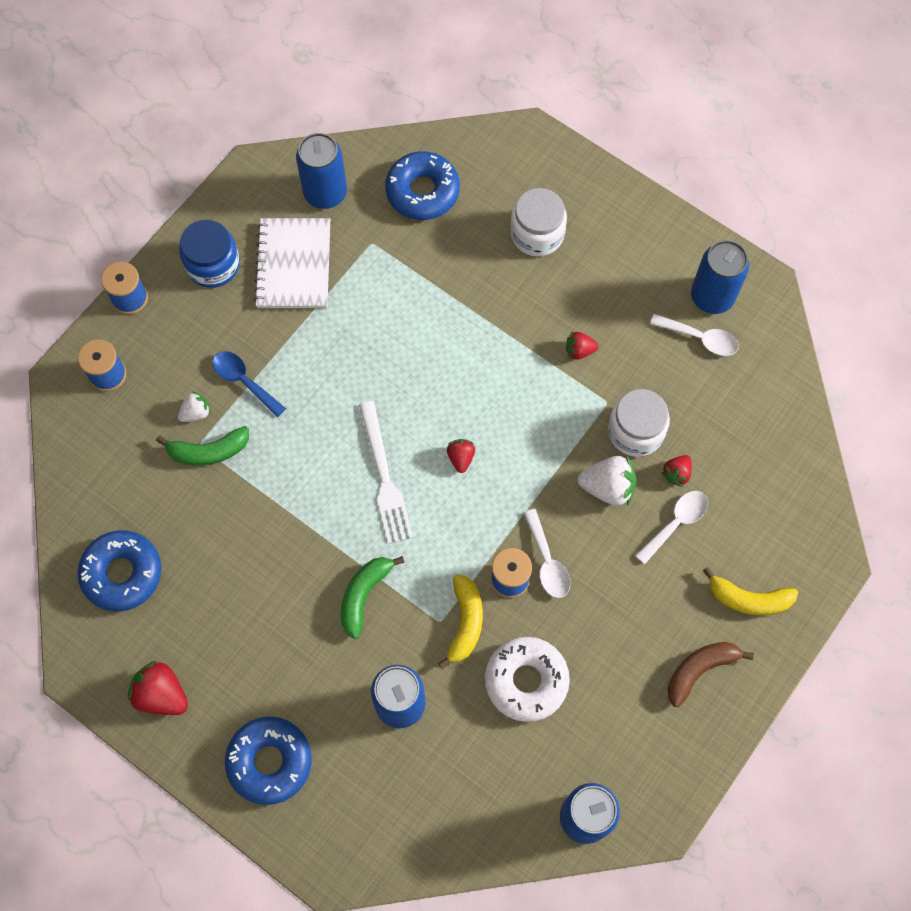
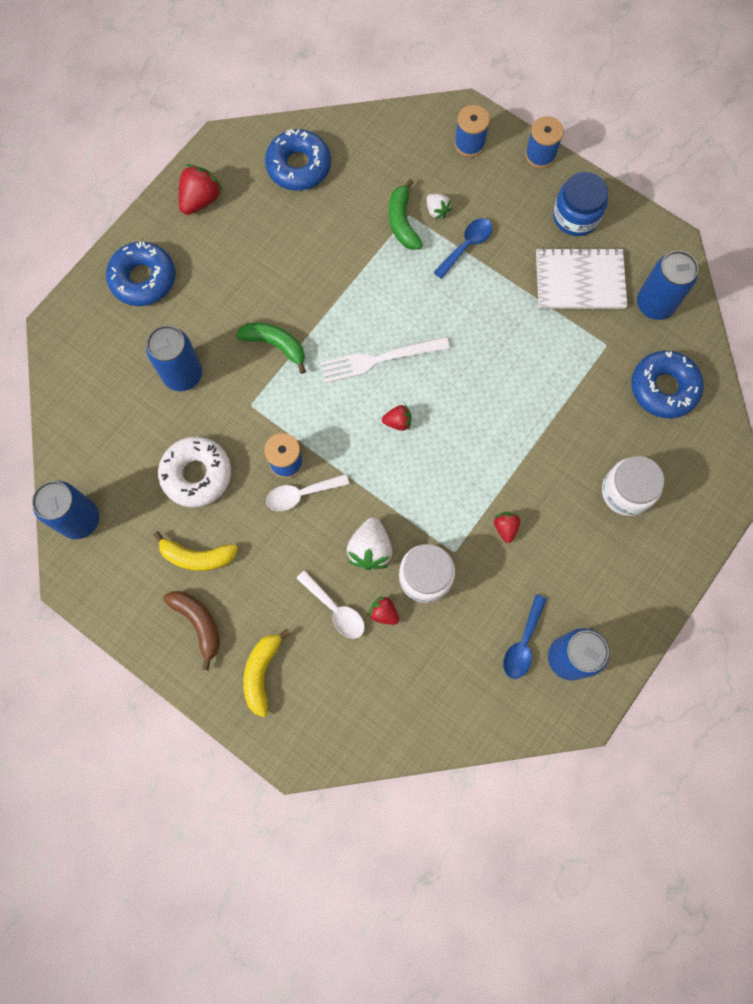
camera: 90 degrees right, 5 degrees up
yellow banana [438,574,483,669] -> yellow banana moved to [154,531,238,571]
white spoon [650,314,739,356] -> blue spoon [503,594,547,679]

